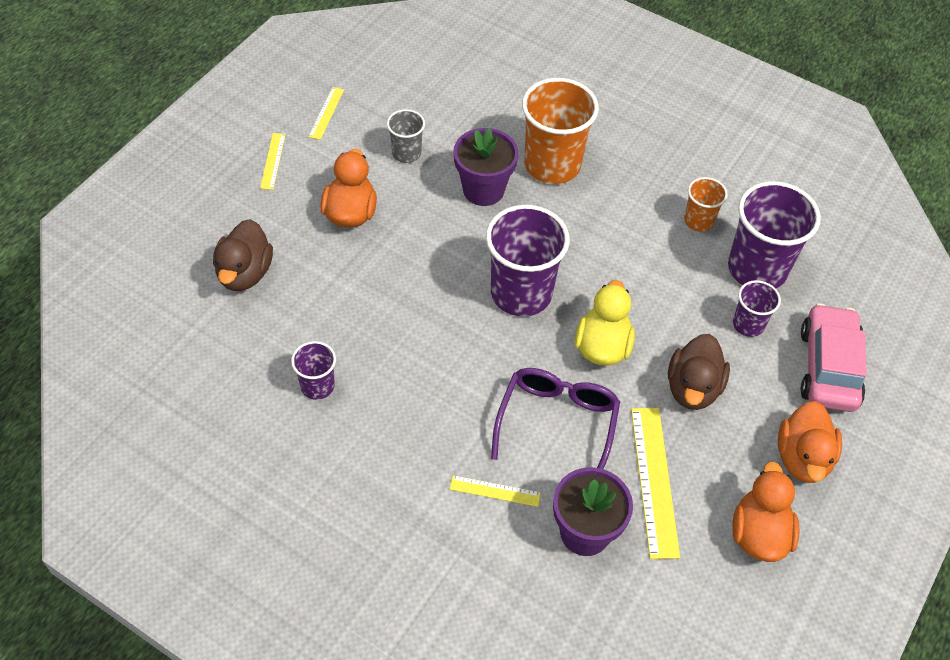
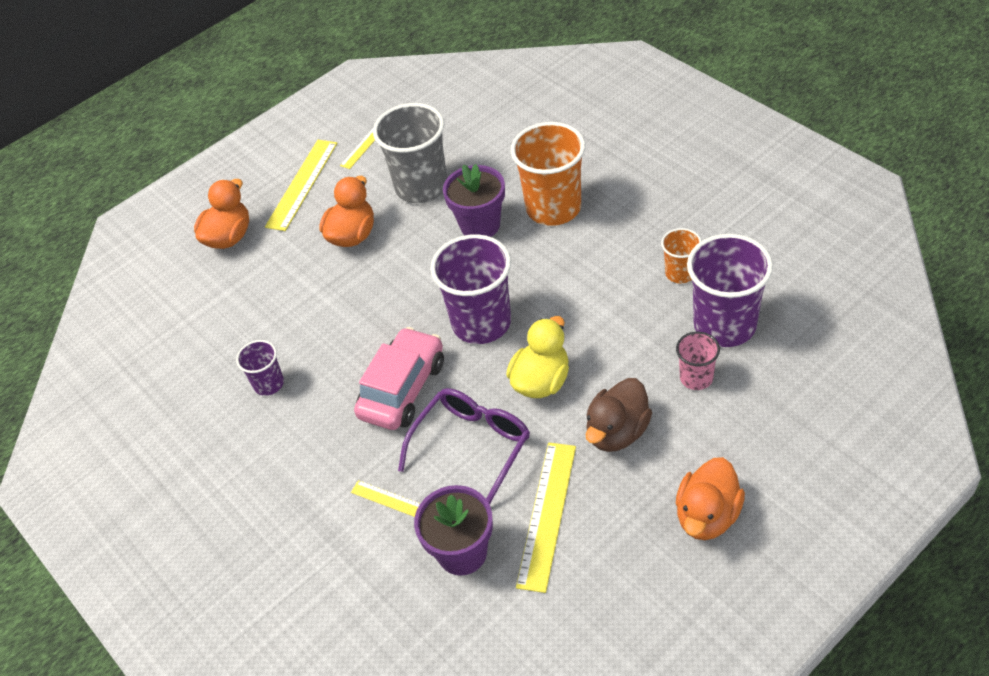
camera: 25 degrees right, 5 degrees down
brown duck [213,219,273,291] -> none
yellow ruler [260,133,286,190] -> yellow ruler [265,140,337,231], size x1.87
grey cup [387,109,425,163] -> grey cup [373,103,447,203], size x1.94
orange duck [732,461,800,562] -> orange duck moved to [194,179,249,249]
purple cup [733,280,781,337] -> pink cup [676,332,720,390]
pink car [801,303,867,412] -> pink car moved to [354,327,444,430]

